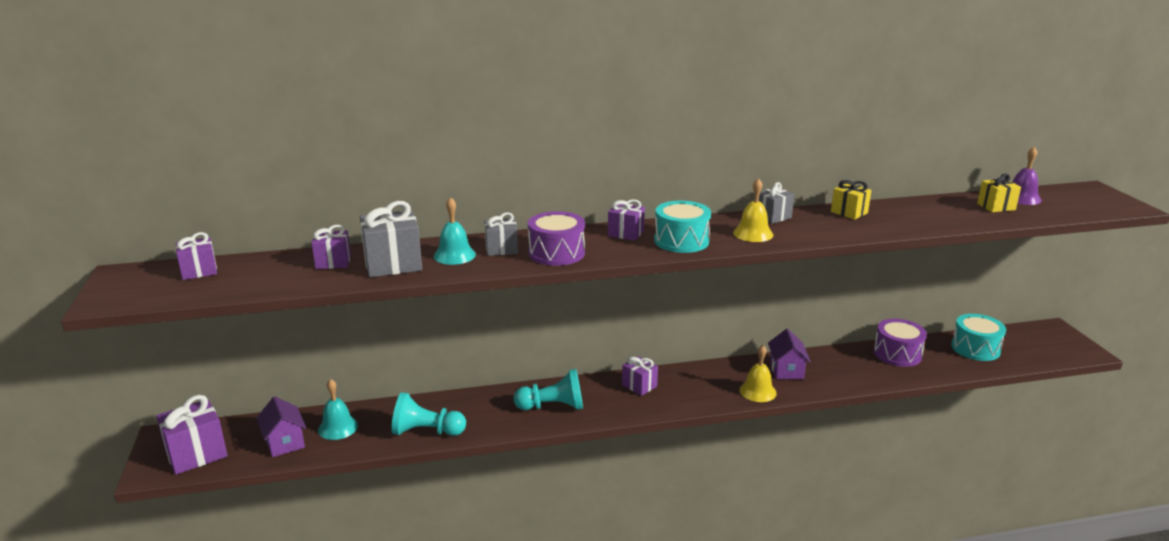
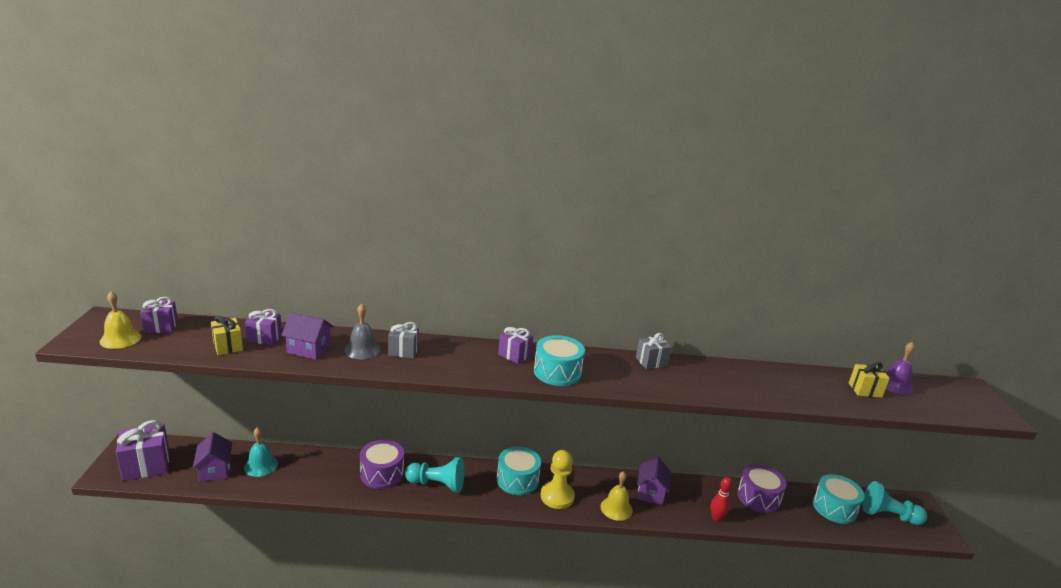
camera: 10 degrees right, 0 degrees up
grey gift [360,201,422,278] -> purple house [281,312,334,360]
turquoise pawn [391,392,466,436] -> turquoise pawn moved to [862,481,927,525]
turquoise bell [434,197,476,265] -> grey bell [344,304,381,359]
purple drum [528,211,585,266] -> purple drum moved to [360,440,404,489]
purple gift [622,356,658,396] -> turquoise drum [497,446,541,495]
yellow bell [733,178,773,242] -> yellow bell moved to [100,291,141,349]
yellow gift [831,180,871,220] -> yellow gift moved to [211,315,243,355]
none -> yellow pawn [541,450,575,509]
none -> red bowling pin [711,477,732,522]

